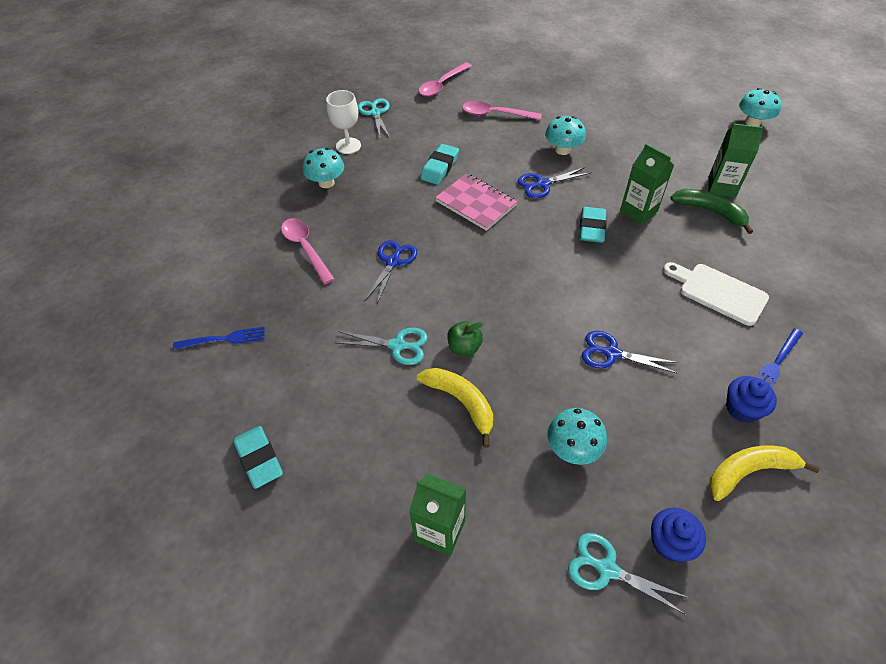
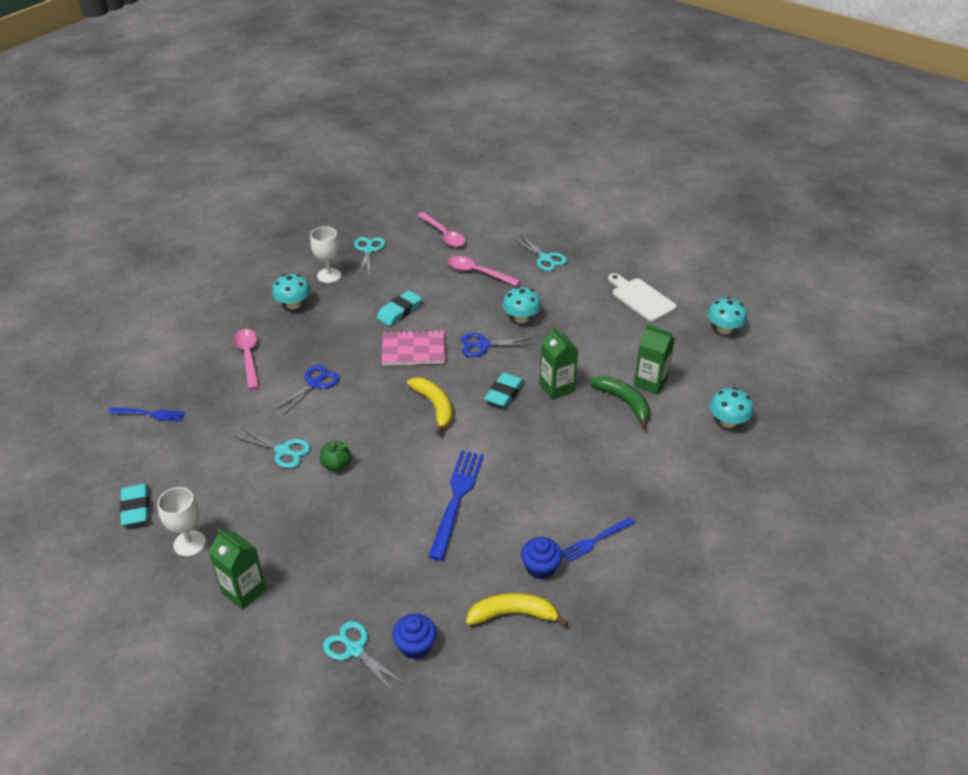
camera: 15 degrees right, 10 degrees down
yellow banana [417,368,493,448] -> yellow banana moved to [407,378,452,435]
pink spoon [419,62,472,97] -> pink spoon turned 90 degrees counterclockwise [417,212,465,247]
pink notebook [435,173,517,231] -> pink notebook turned 60 degrees counterclockwise [381,330,445,365]
turquoise mushroom [547,408,607,465] -> turquoise mushroom moved to [709,387,754,428]
blue scissors [582,331,679,374] -> blue fork [428,450,484,561]
white cutting board [663,262,769,326] -> white cutting board moved to [608,273,677,322]
none -> white goblet [158,487,206,557]
none -> turquoise scissors [514,235,567,271]

